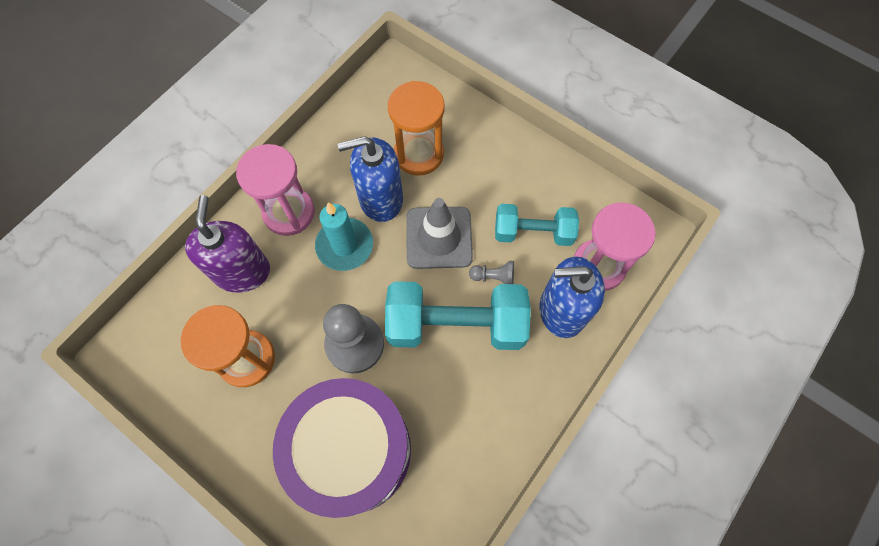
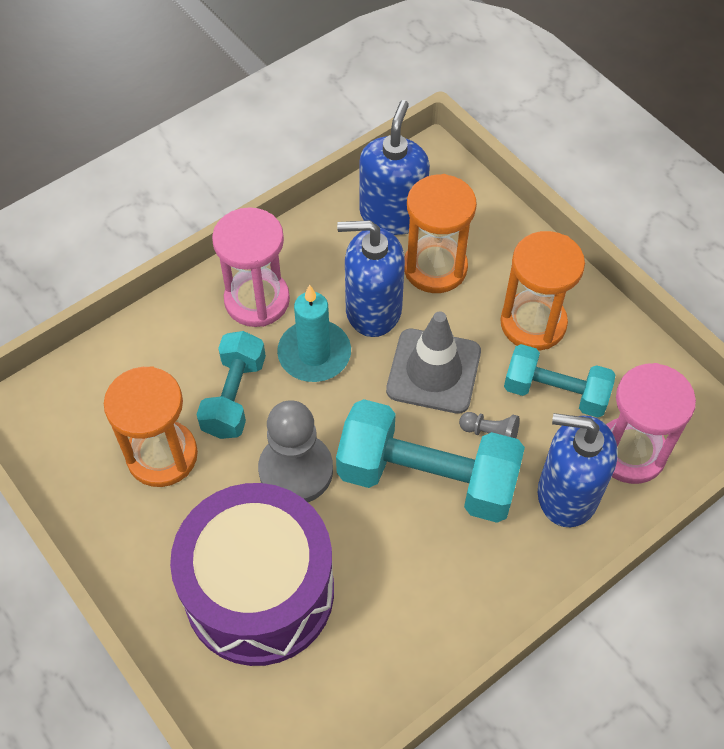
camera: 15 degrees right, 10 degrees down
purple soap dispenser [185,195,270,292] -> none
none -> turquoise dumbbell [196,331,266,439]
none -> blue soap dispenser [359,100,430,235]
none -> orange hourglass [500,231,585,351]

